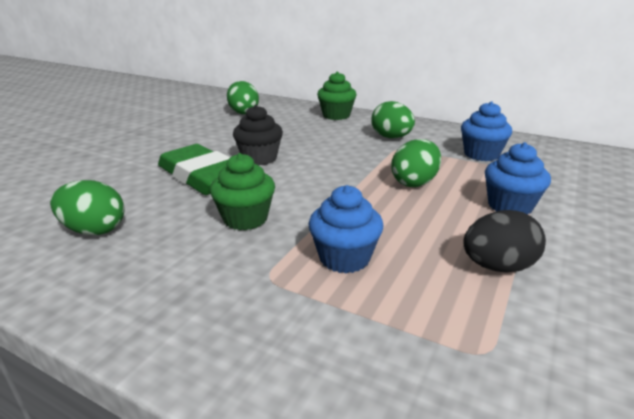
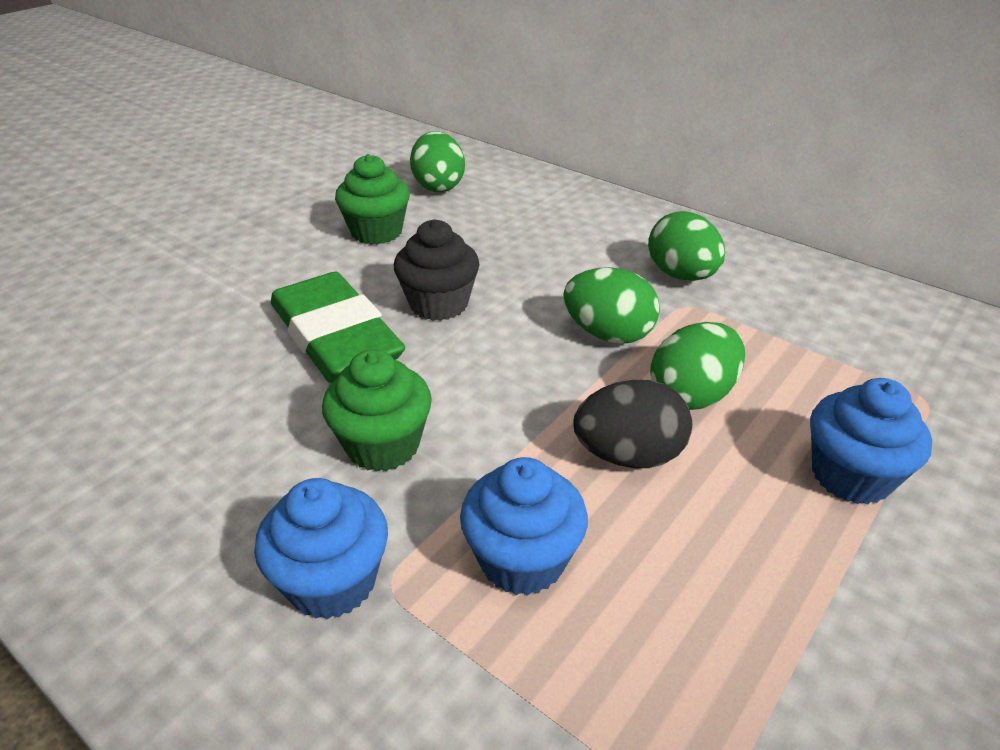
camera: 10 degrees right, 10 degrees up
green egg [50,180,125,235] -> green egg moved to [563,267,660,344]
green cupcake [317,72,357,120] -> green cupcake moved to [335,154,410,245]
blue cupcake [461,101,512,161] -> blue cupcake moved to [254,478,388,619]
black egg [463,210,546,273] -> black egg moved to [573,380,692,468]

